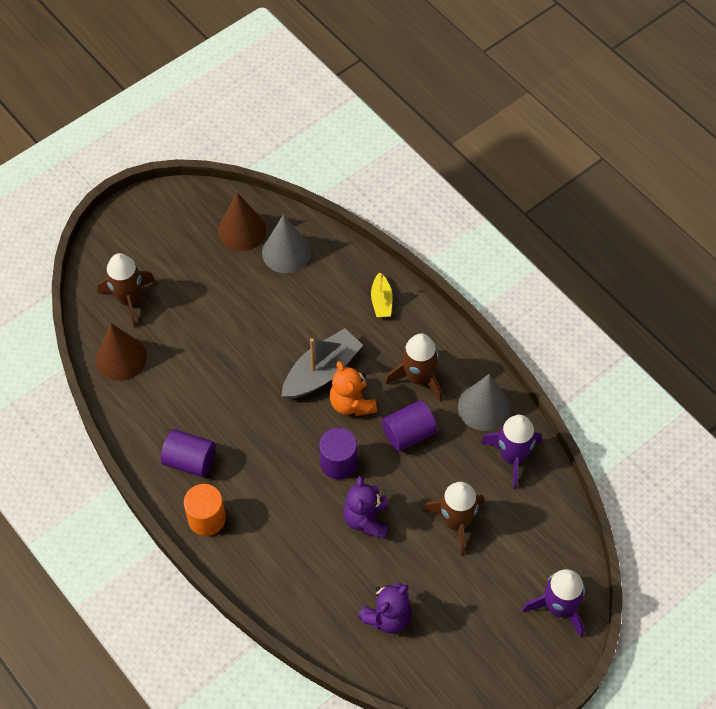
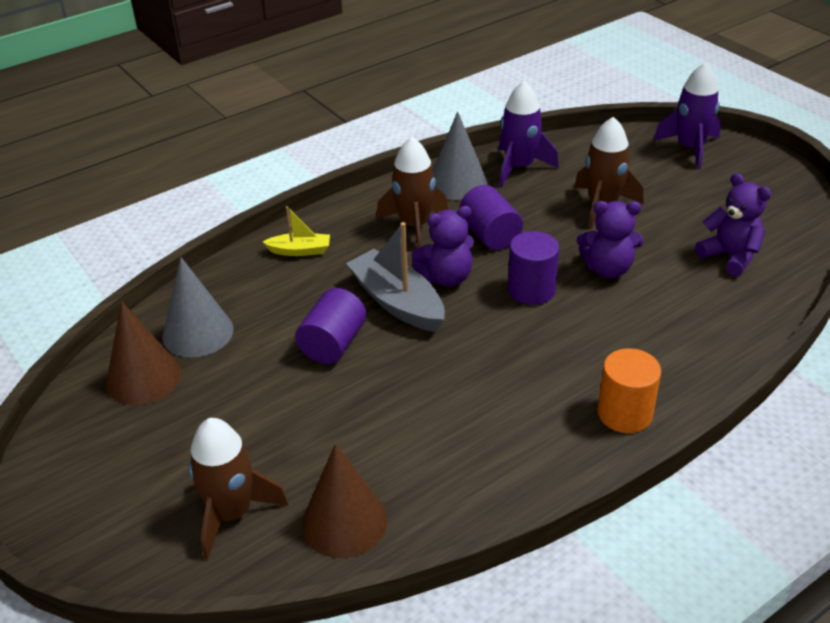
camera: 85 degrees left, 20 degrees down
purple cylinder [161,429,216,477] -> purple cylinder moved to [295,288,366,364]
orange teddy bear [329,361,377,416] -> purple teddy bear [411,206,474,287]

